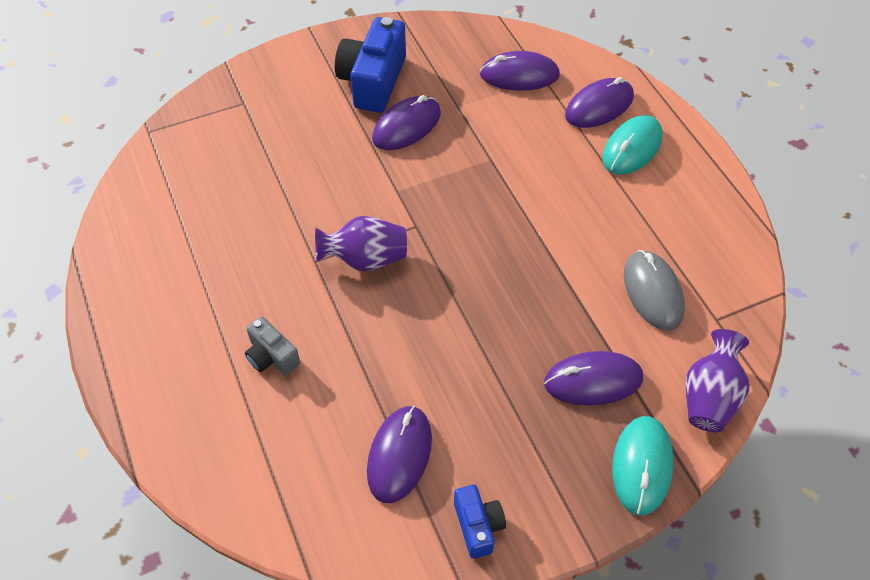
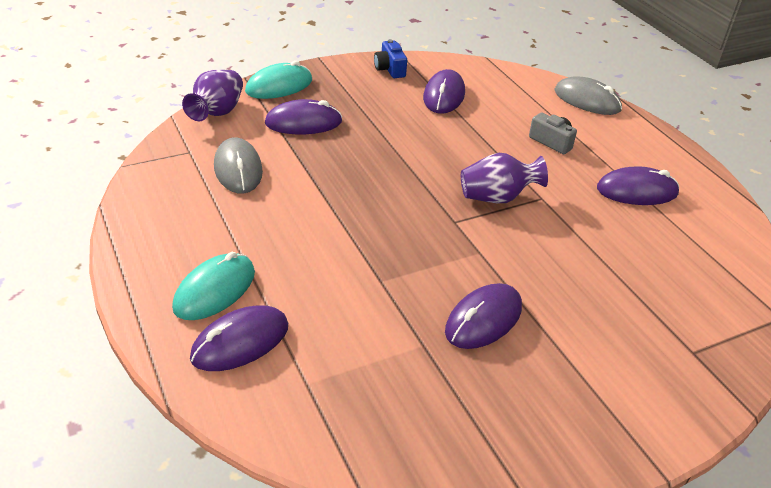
camera: 175 degrees right, 15 degrees down
blue camera [335,17,406,113] -> none
purple mouse [480,51,560,91] -> purple mouse moved to [597,167,679,205]
turquoise mouse [612,416,674,515] -> turquoise mouse turned 45 degrees clockwise [245,61,312,99]
none -> grey mouse [554,77,622,115]

